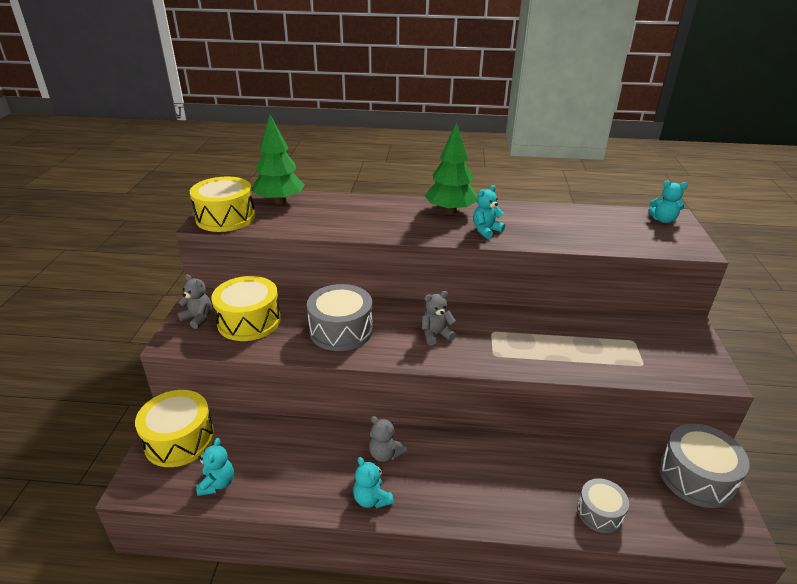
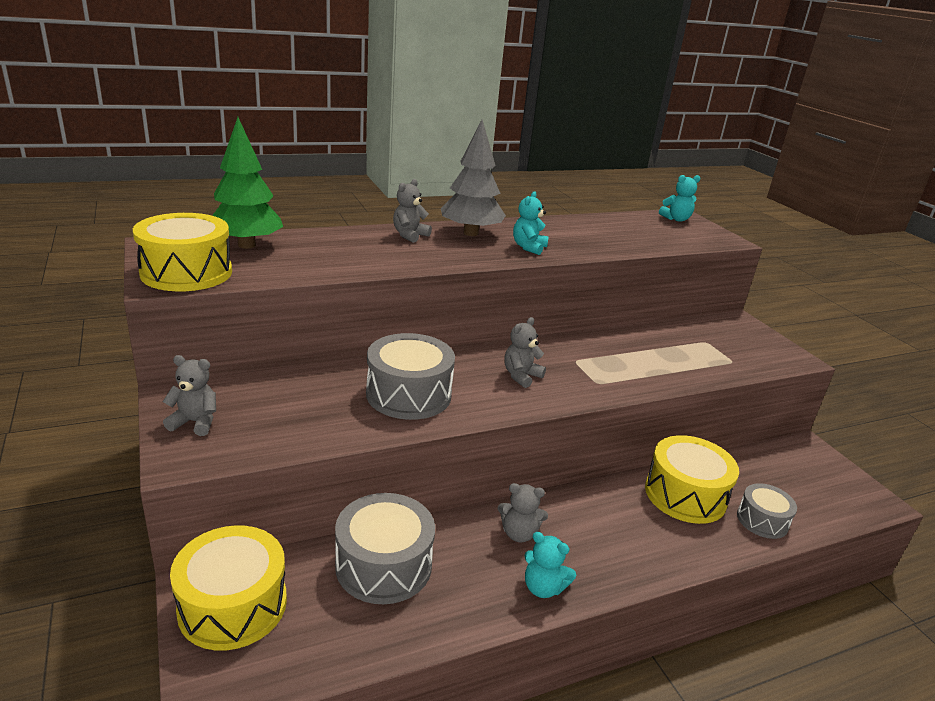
camera: 30 degrees left, 5 degrees down
turquoise teddy bear [196,438,234,496] -> none
yellow drum [211,276,281,341] -> yellow drum moved to [645,435,739,524]
green tree [425,122,477,214] -> grey tree [441,120,506,236]
grey drum [659,424,749,508] -> grey drum moved to [335,493,435,604]
none -> grey teddy bear [393,179,432,243]

